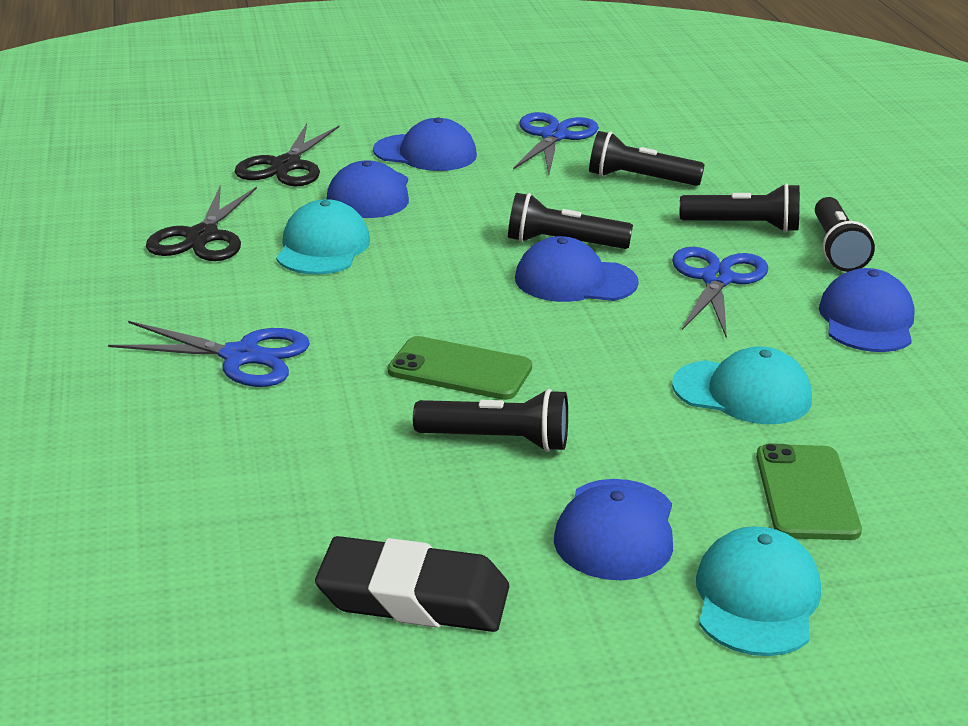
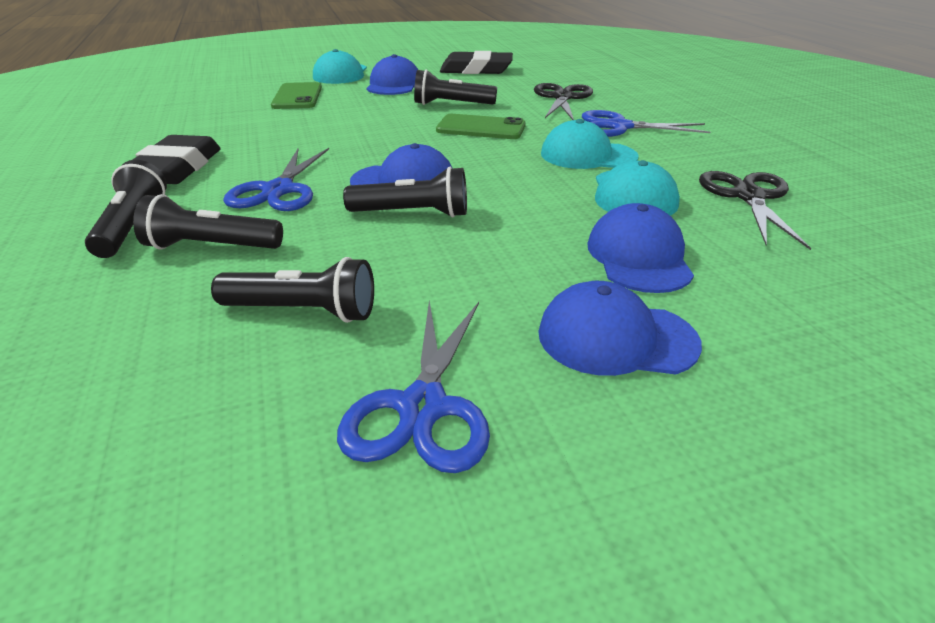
camera: 175 degrees right, 5 degrees up
black scissors [235,123,340,186] -> black scissors moved to [534,83,593,120]
turquoise cap [672,346,812,424] -> turquoise cap moved to [541,119,639,169]
blue cap [819,268,915,352] -> black eraser [132,135,221,184]

